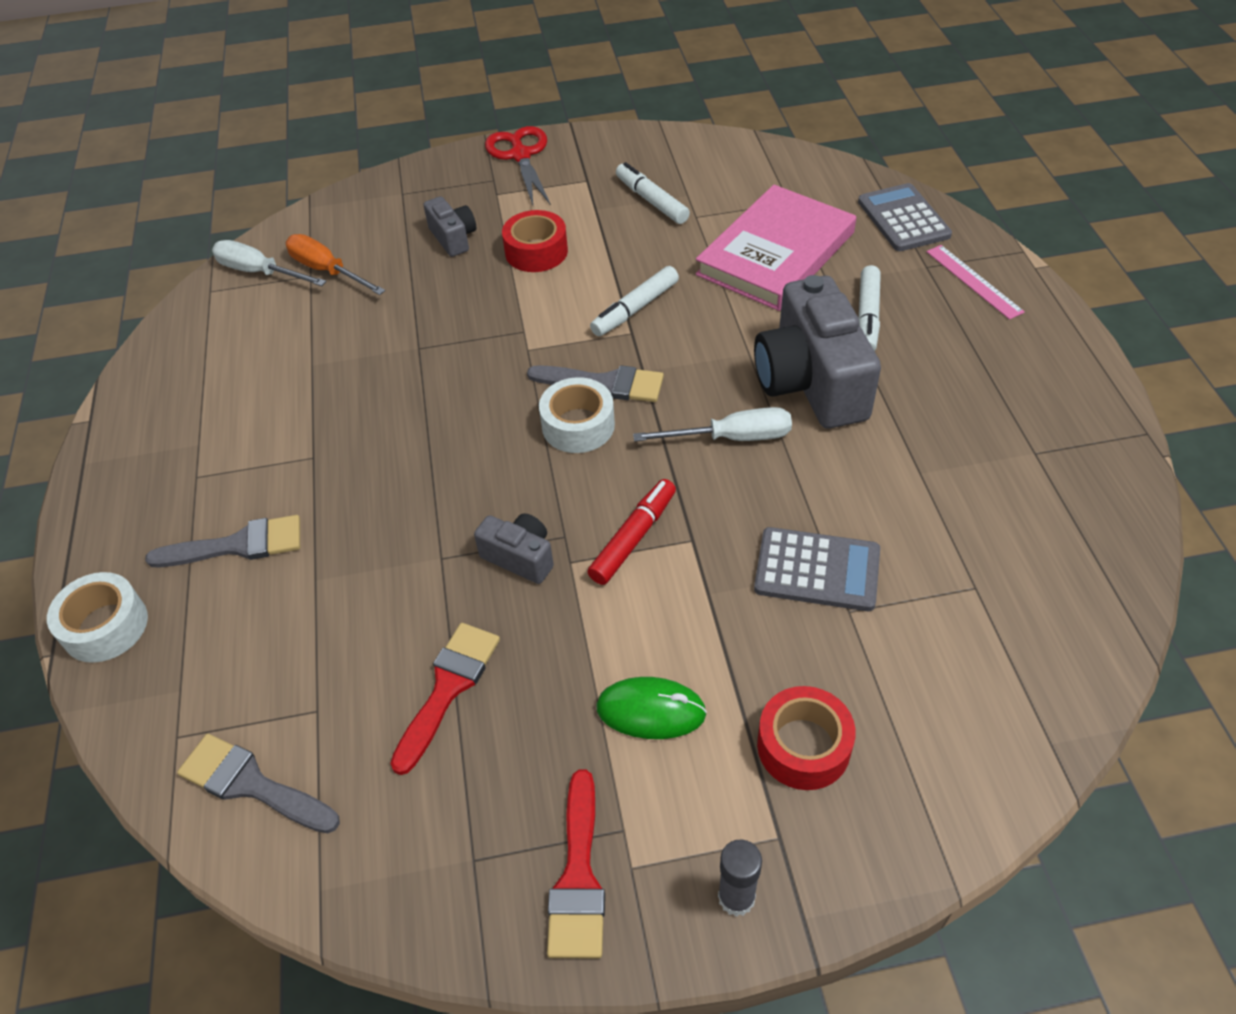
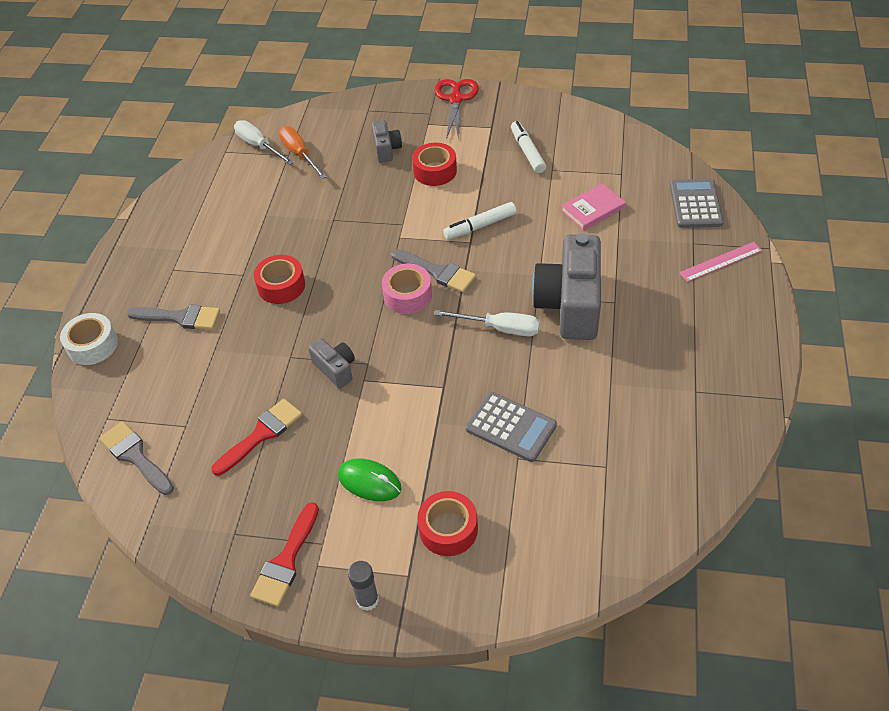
camera: 20 degrees right, 0 degrees up
white tape [539,377,615,453] -> pink tape [382,264,432,314]
red marker [588,479,676,585] -> none
pink book [696,185,856,311] -> pink book [561,183,626,230], size x0.52
white marker [859,265,881,351] -> none
pink ruler [926,245,1025,320] -> pink ruler turned 75 degrees clockwise [679,242,762,282]
none -> red tape [254,255,305,304]

